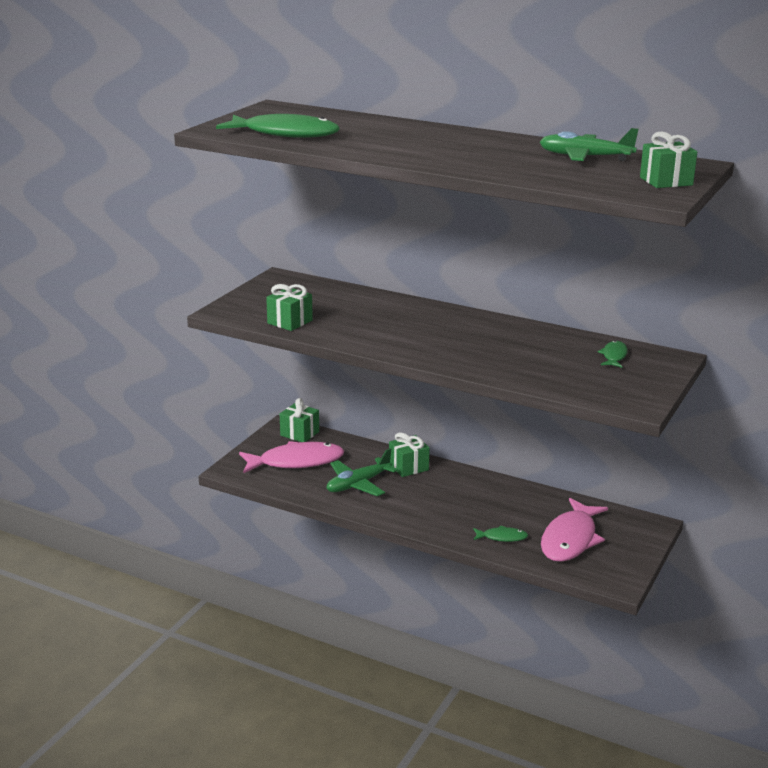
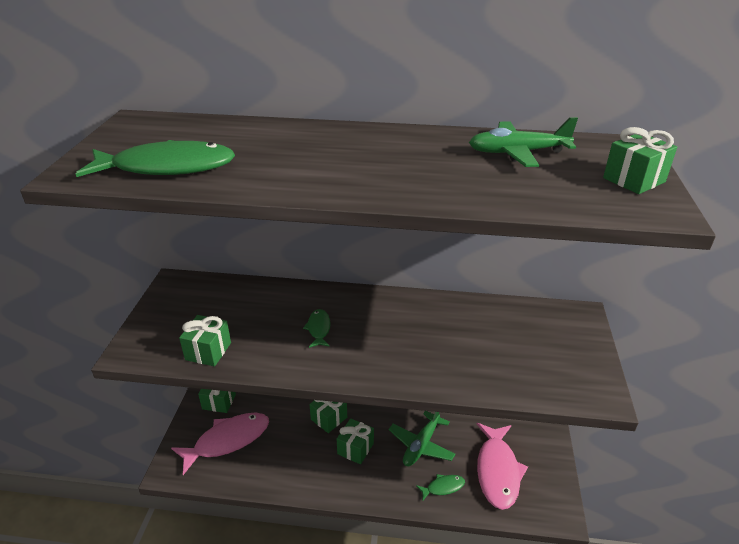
camera: 20 degrees left, 10 degrees up
green plane [327,448,398,496] -> green plane moved to [389,411,455,466]
green fish [598,341,628,368] -> green fish moved to [303,309,331,348]
none -> green gift [337,418,374,464]

